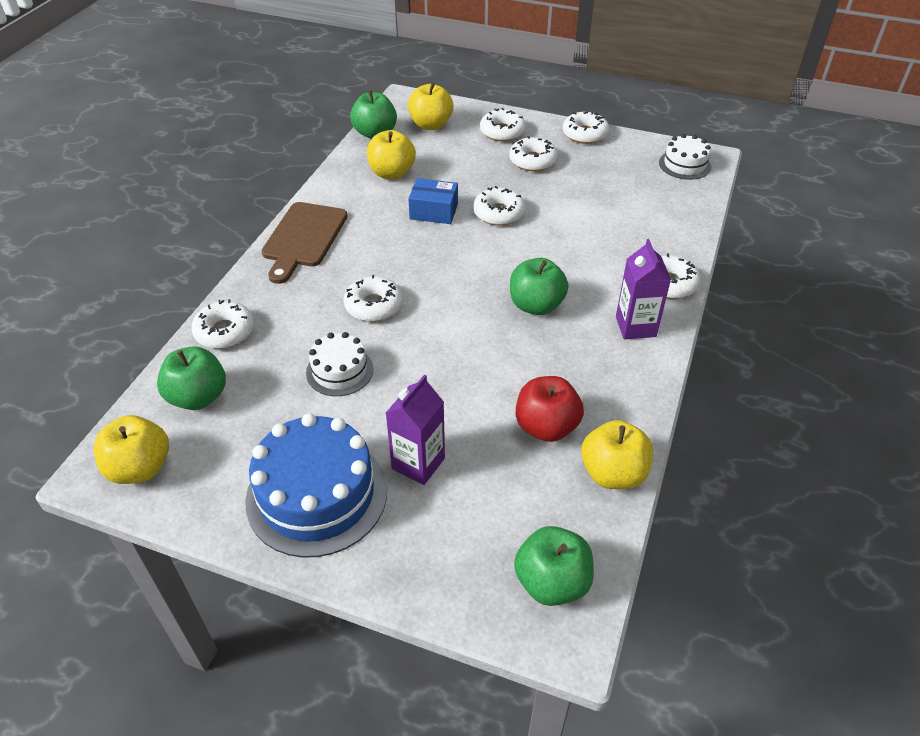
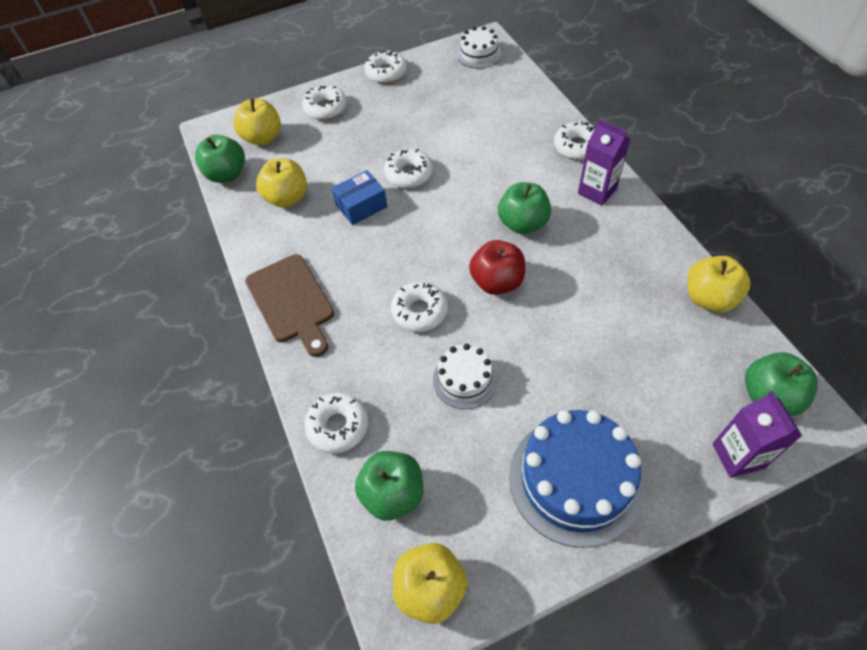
camera: 40 degrees left, 10 degrees up
purple carton [386,375,445,485] -> purple carton moved to [712,391,802,478]
white donut [509,136,558,171] -> none
red apple [516,376,584,442] -> red apple moved to [469,240,525,295]

